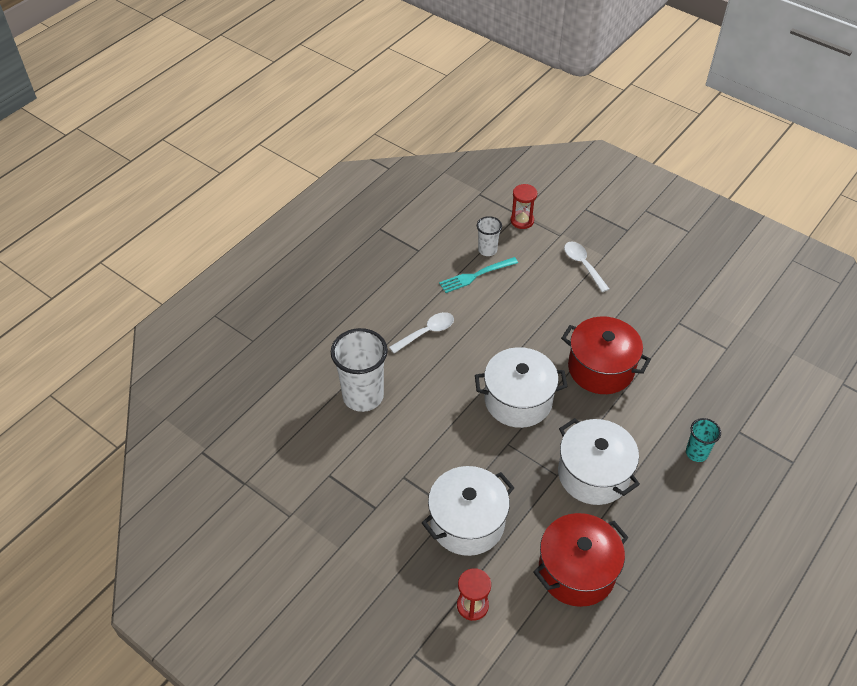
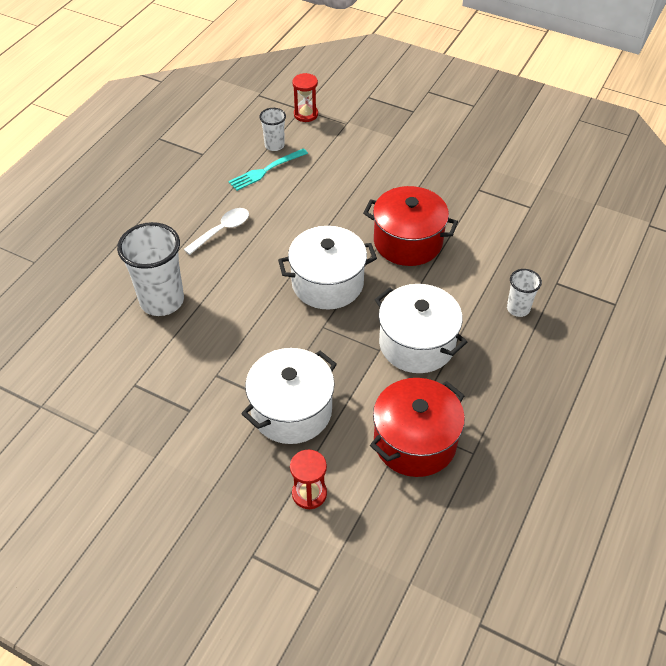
camera: 10 degrees left, 0 degrees up
white spoon [564,242,609,292] -> none
turquoise cup [686,418,721,462] -> white cup [507,269,542,317]

